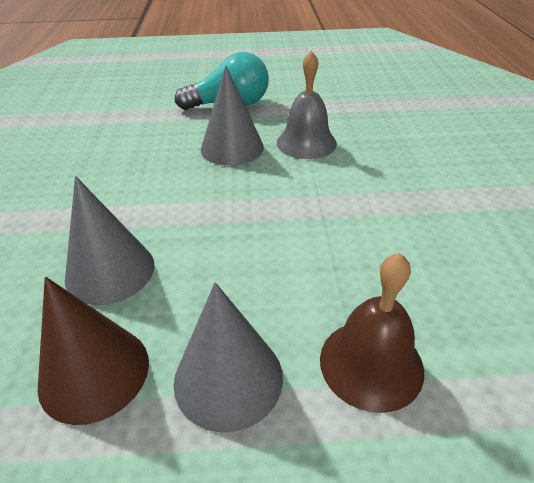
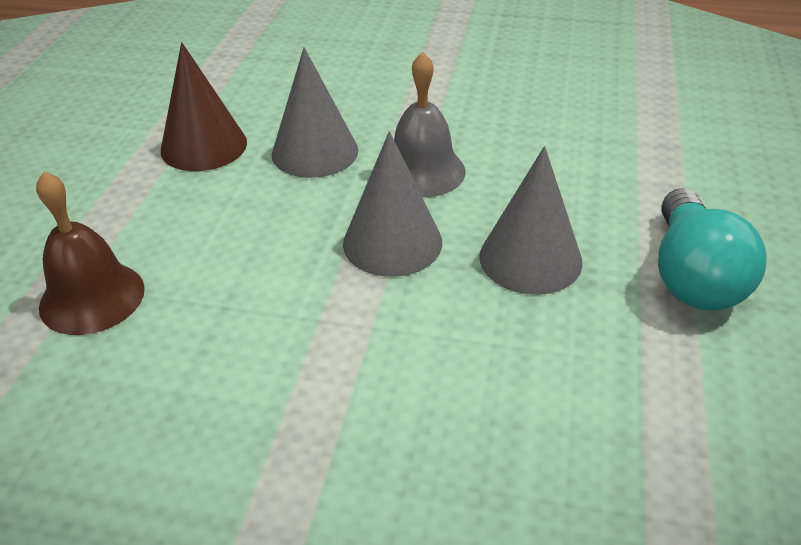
camera: 105 degrees right, 0 degrees up
grey cone [174,282,283,432] -> grey cone moved to [343,131,442,277]
grey bell [277,51,337,159] -> grey bell moved to [394,52,466,198]

